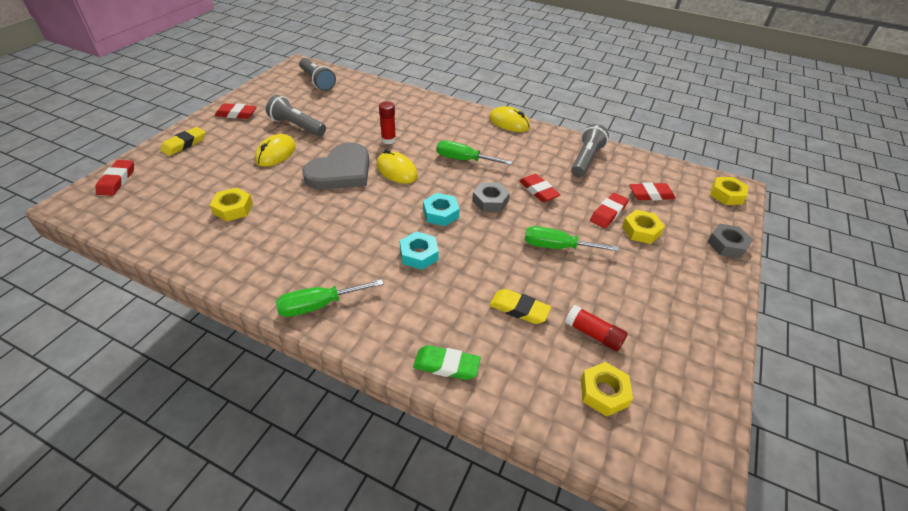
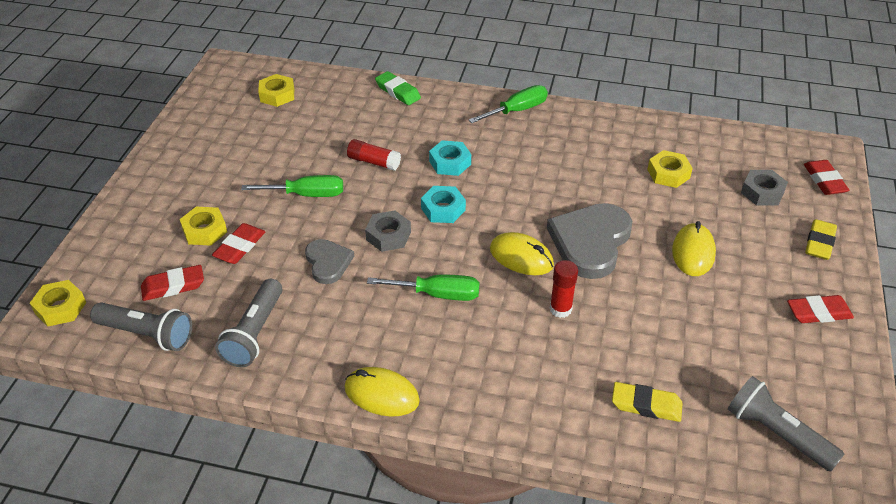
camera: 170 degrees right, 0 degrees up
grey flashlight [266,95,326,136] -> grey flashlight moved to [90,302,192,351]
green eraser [413,345,481,380] -> green eraser turned 45 degrees clockwise [375,71,421,105]
yellow eraser [489,289,551,324] -> yellow eraser moved to [612,382,683,422]
red eraser [519,174,560,202] -> grey heart [305,239,354,284]
red glue stick [565,305,628,352] -> red glue stick moved to [347,139,401,171]
grey nut [707,224,753,259] -> grey nut moved to [741,170,788,206]

